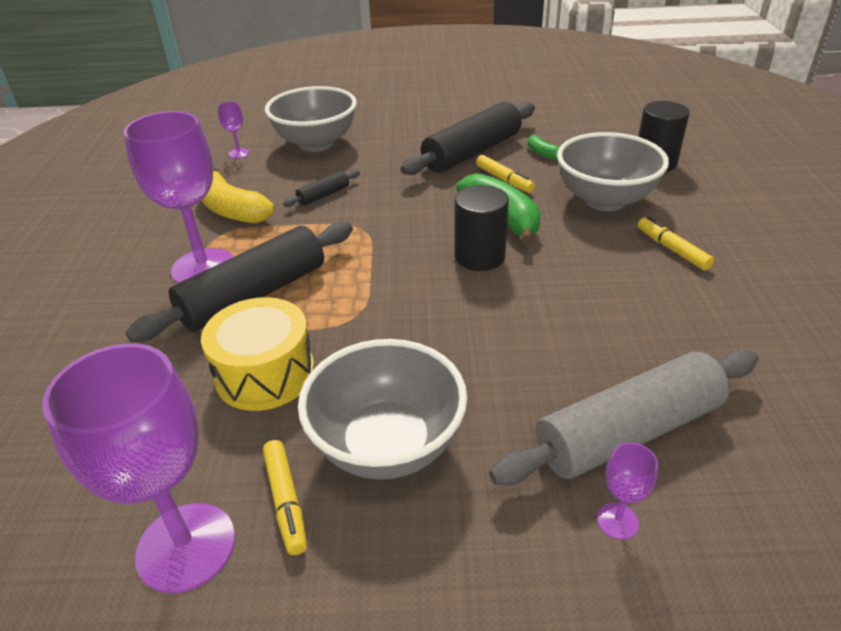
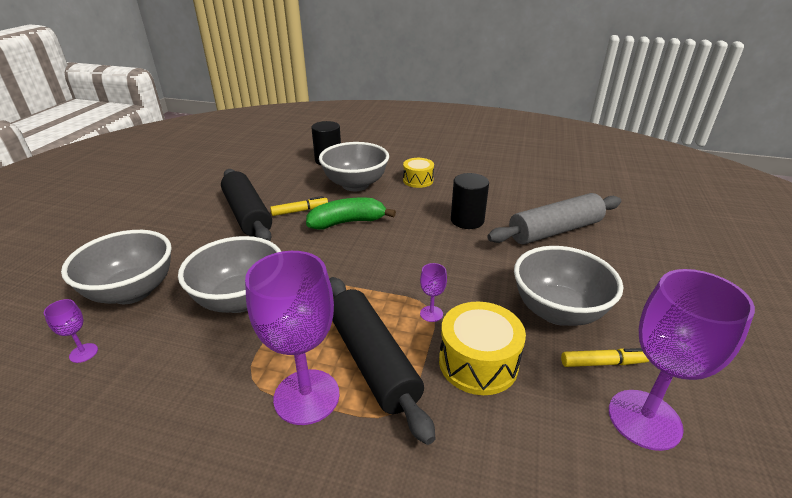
camera: 75 degrees left, 5 degrees down
yellow banana [201,167,275,224] -> none
black rolling pin [283,170,360,207] -> grey bowl [178,236,281,313]
black cylinder [455,185,509,271] -> black cylinder moved to [451,173,489,229]
grey rolling pin [489,349,759,485] -> grey rolling pin turned 75 degrees clockwise [487,193,621,244]
green banana [528,134,560,160] -> none
purple goblet [597,443,658,540] -> purple goblet moved to [420,263,447,322]
yellow marker [638,216,714,270] -> yellow drum [403,158,434,188]

